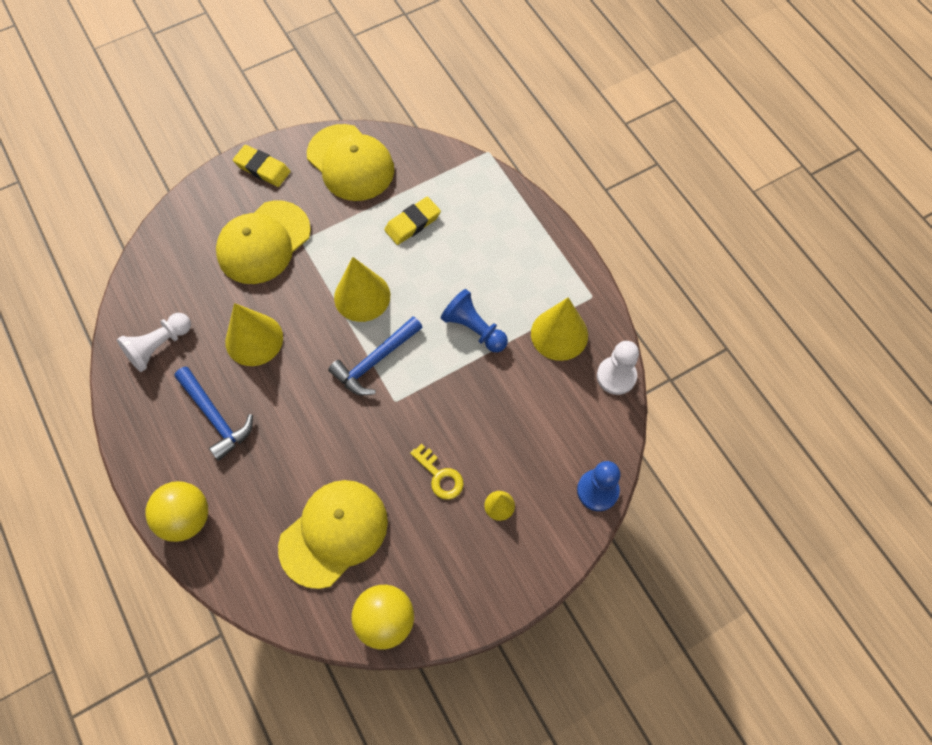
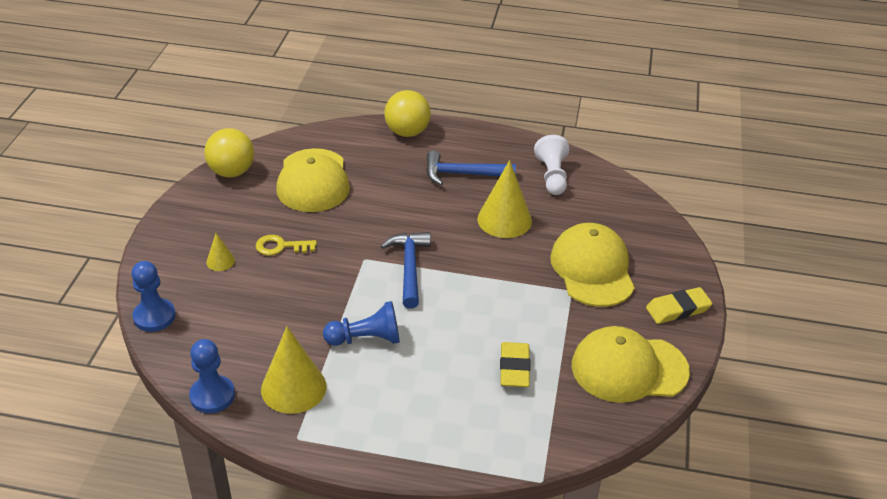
camera: 130 degrees right, 25 degrees down
yellow cone [334,257,390,322] -> none
white pawn [597,341,639,395] -> blue pawn [189,339,235,413]

